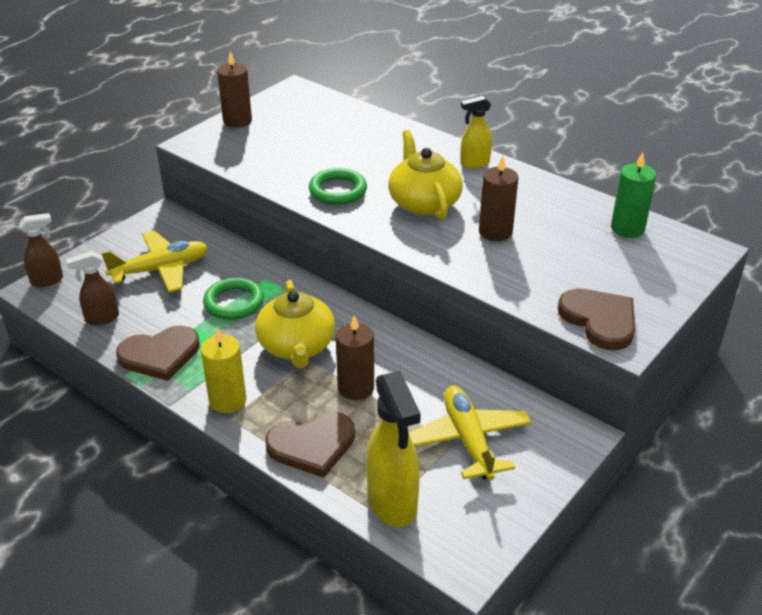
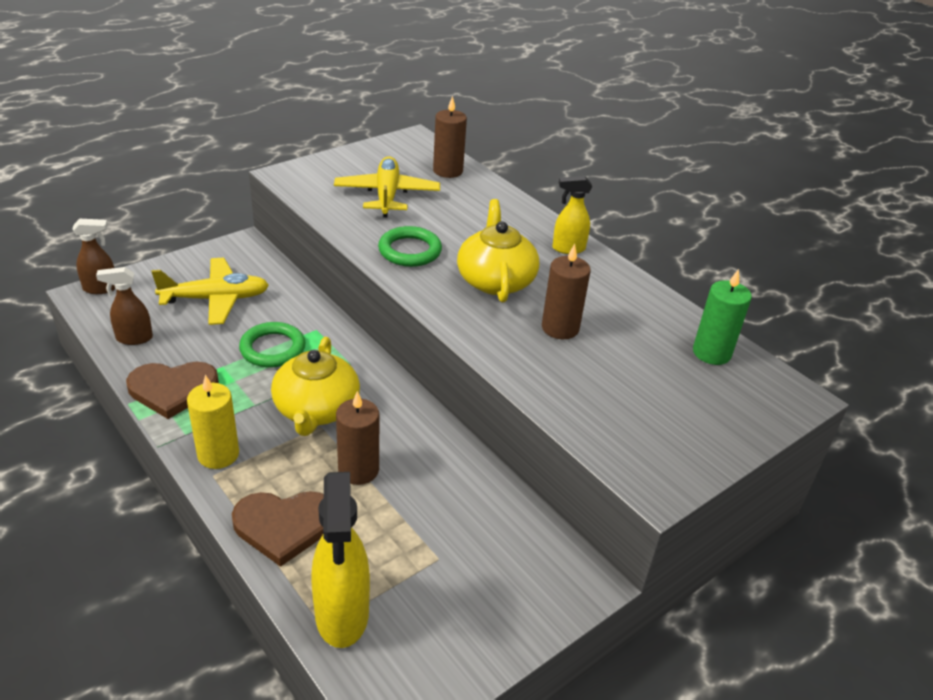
camera: 10 degrees right, 0 degrees up
brown candle [217,51,252,128] -> brown candle moved to [433,96,467,178]
yellow plane [408,386,532,481] -> yellow plane moved to [334,156,440,217]
brown heart [558,289,635,350] -> none

